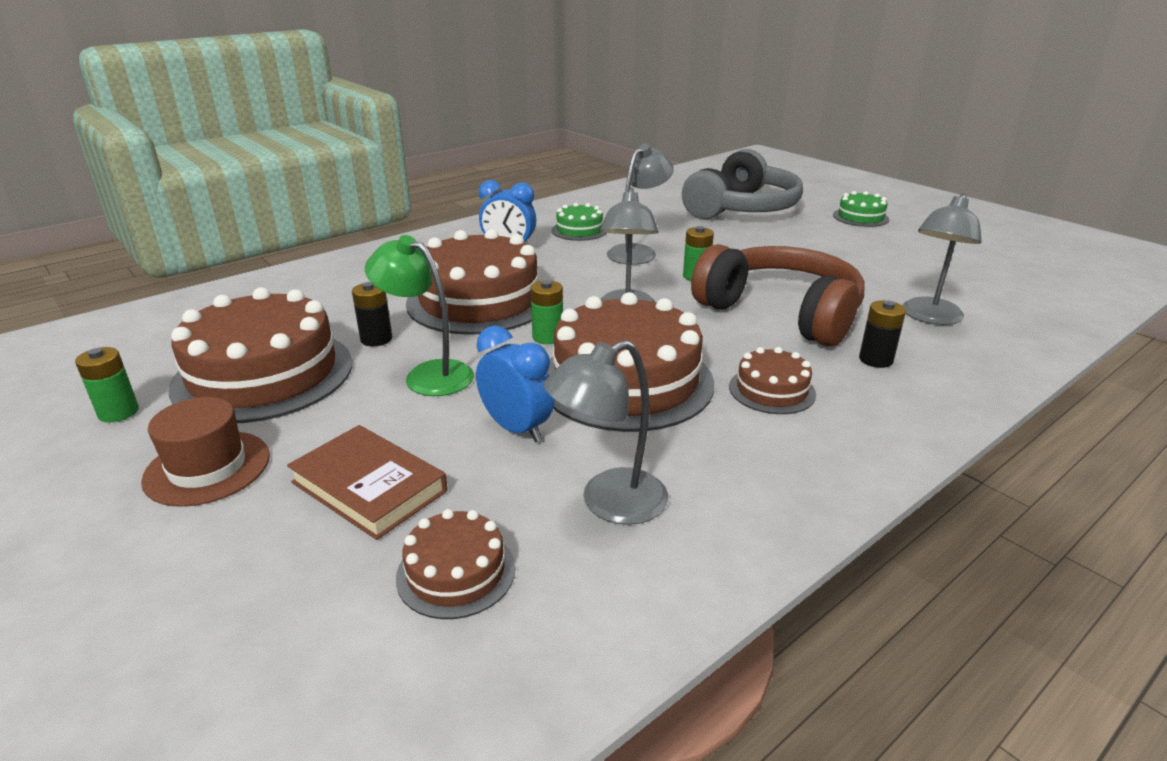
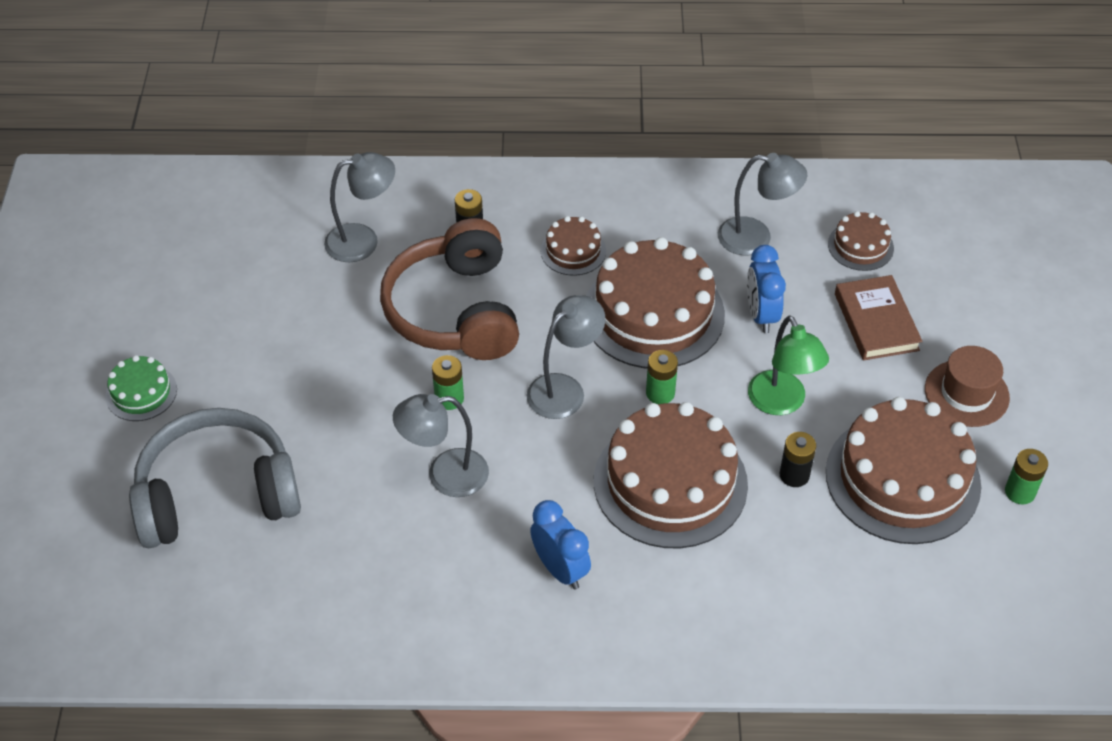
camera: 140 degrees left, 20 degrees up
green cake [552,203,606,241] -> none

